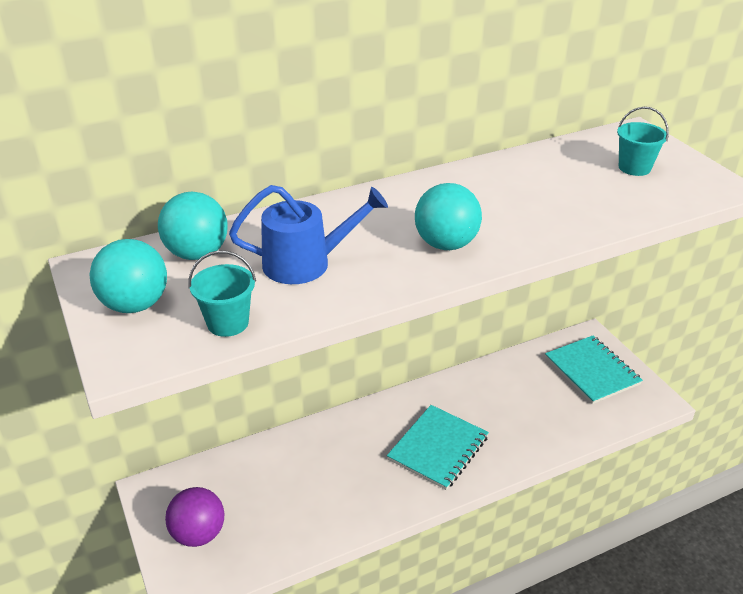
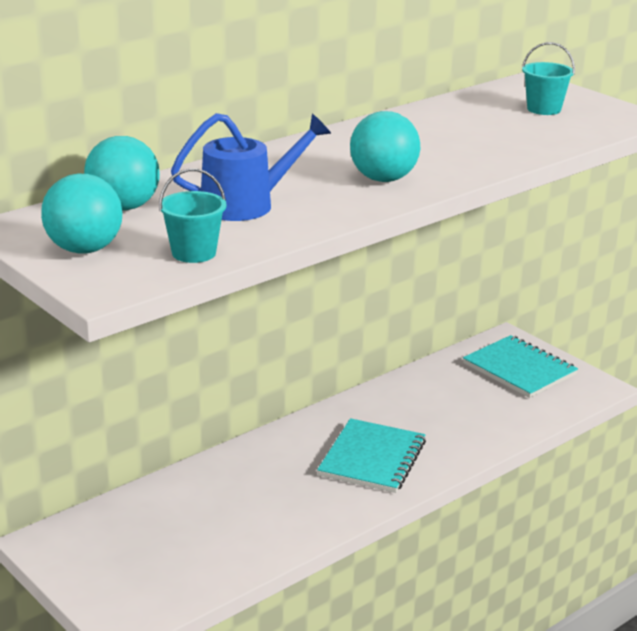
camera: 15 degrees left, 10 degrees down
purple ball [165,487,224,547] -> none

